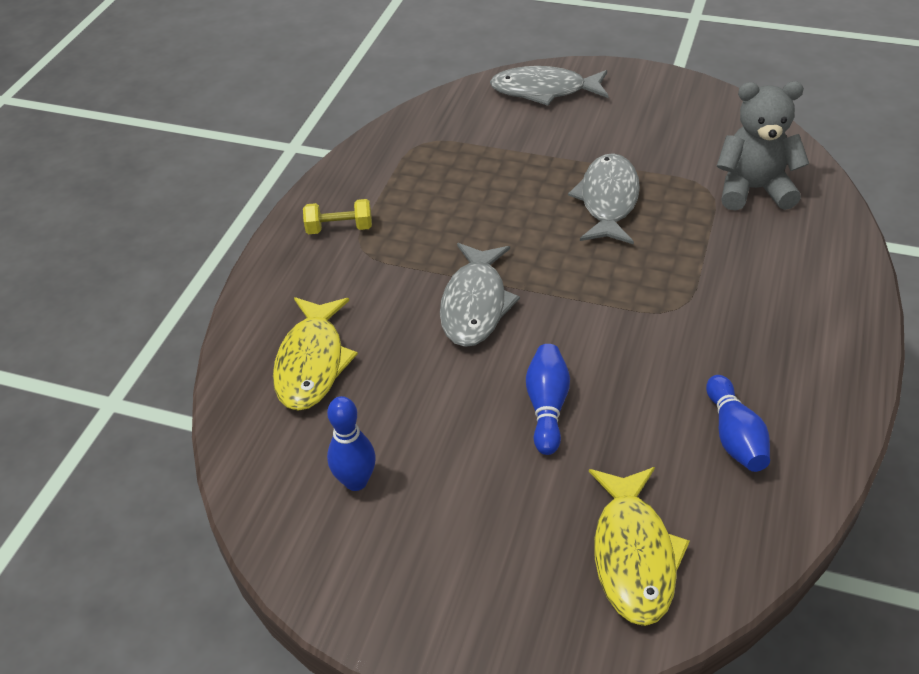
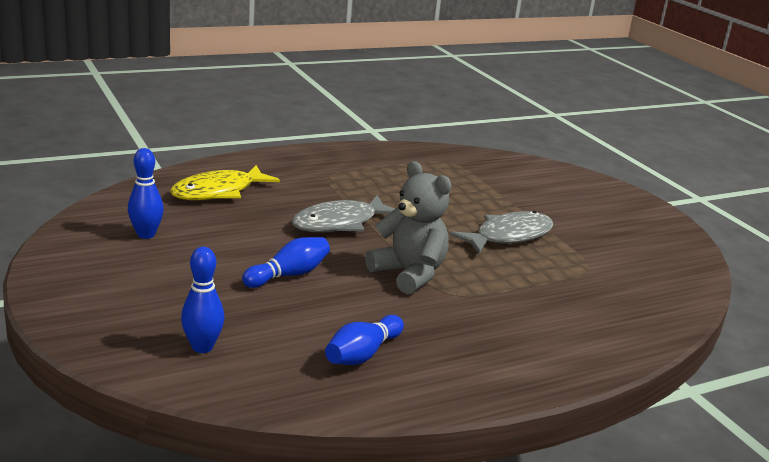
camera: 40 degrees right, 20 degrees down
yellow dumbbell [303,199,372,234] -> none
grey fish [490,66,609,106] -> none
yellow fish [589,467,690,626] -> blue bowling pin [181,247,224,353]
grey teddy bear [717,81,809,211] -> grey teddy bear moved to [365,161,452,294]

